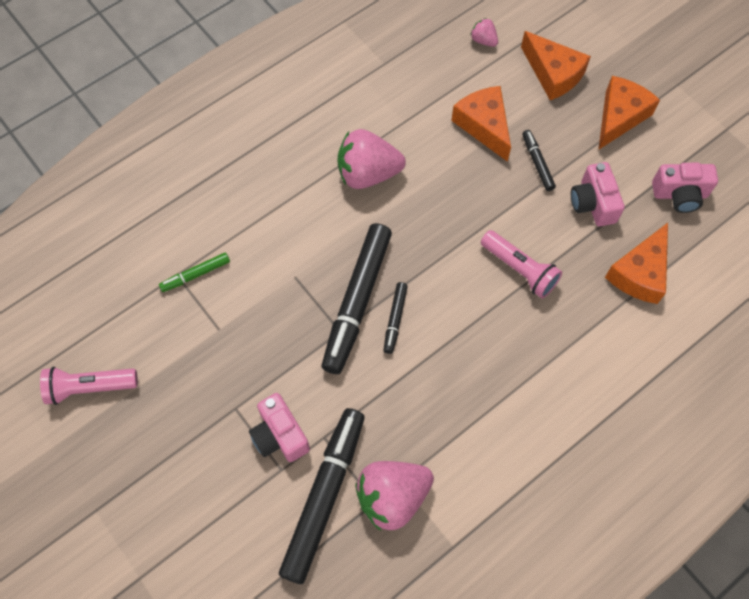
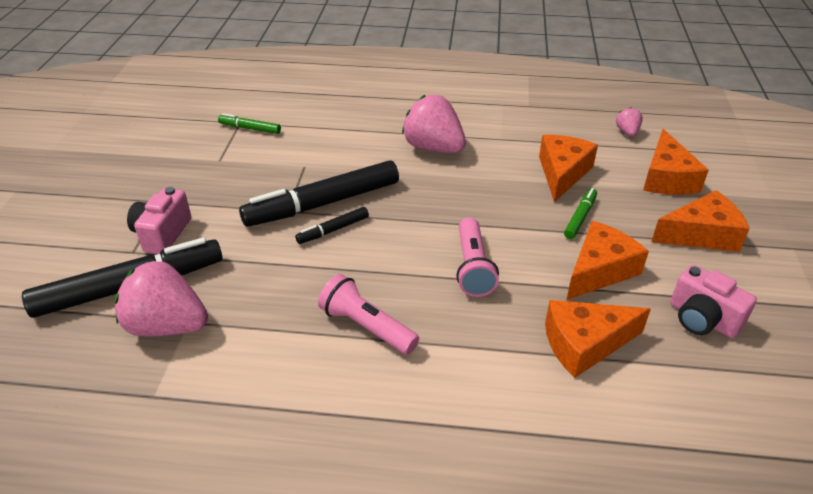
camera: 45 degrees right, 25 degrees down
pink flashlight [40,367,138,405] -> pink flashlight moved to [318,274,419,355]
black marker [522,130,556,191] -> green marker [564,188,597,239]
pink camera [571,162,625,226] -> orange cheese [566,221,649,300]

